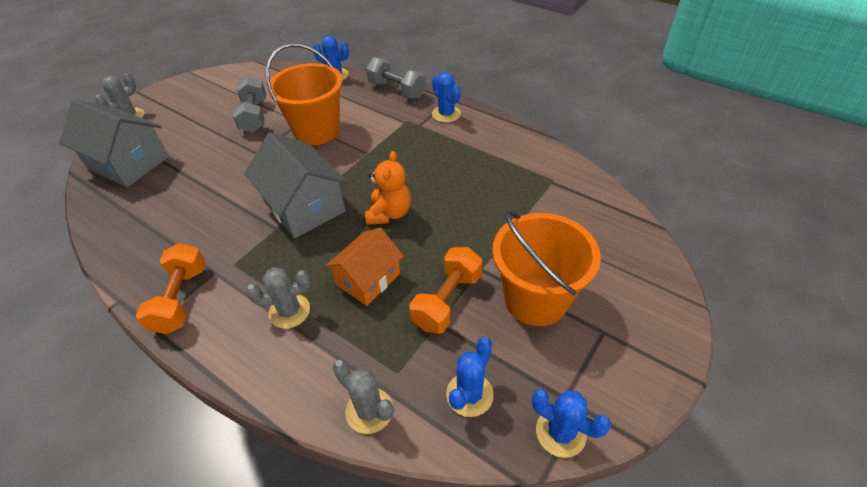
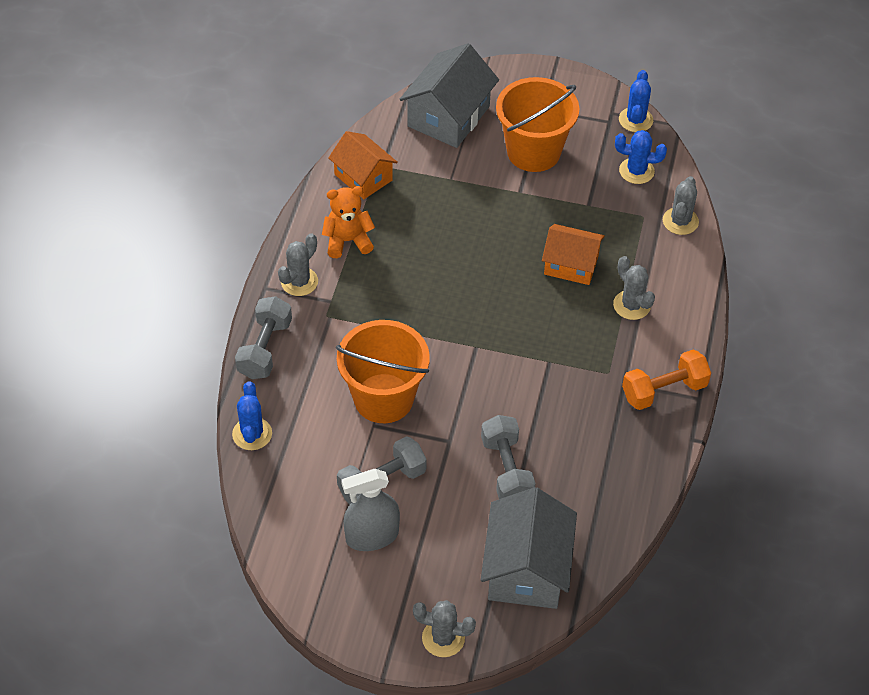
camera: 115 degrees left, 5 degrees up
grey house [244,132,347,238] -> grey house moved to [400,43,499,148]
orange teddy bear [365,151,411,225] -> orange teddy bear moved to [322,186,375,258]
orange dumbbell [409,247,483,334] -> none
blue cactus [432,72,461,123] -> grey cactus [278,233,318,296]
none -> orange house [328,131,398,199]
none -> grey spray bottle [341,469,400,551]
none -> grey dumbbell [481,415,536,499]

